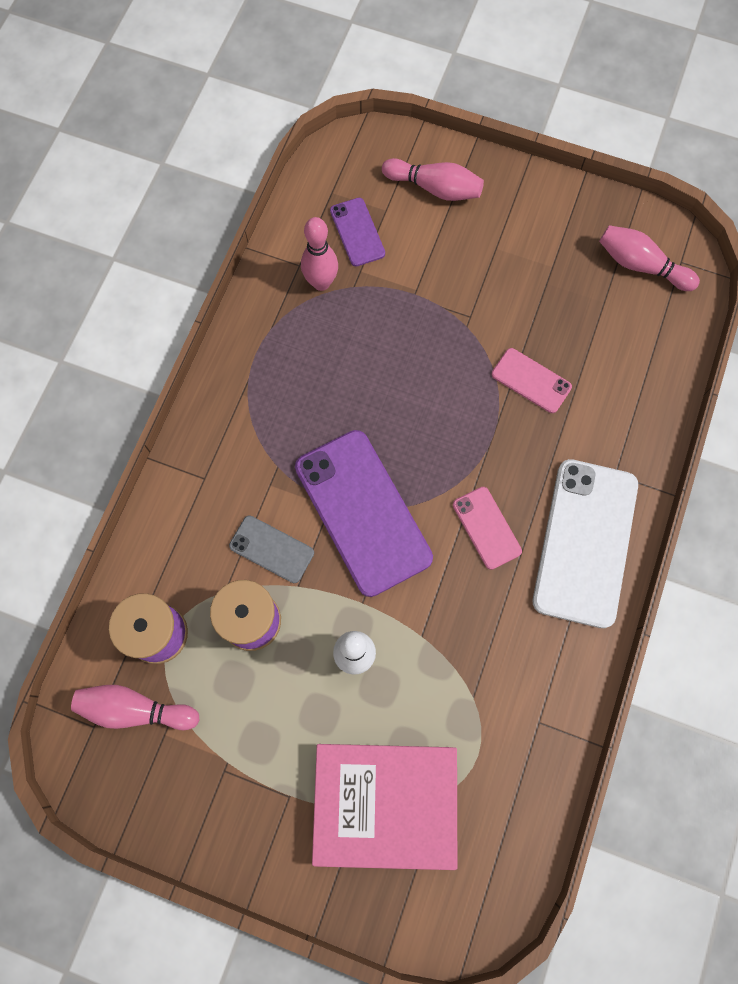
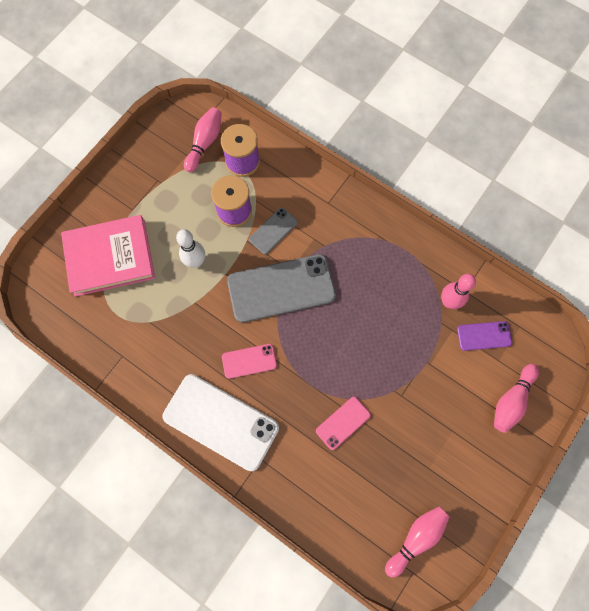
camera: 105 degrees right, 0 degrees up
purple phone [295,430,433,597] -> grey phone [227,254,336,323]
pink book [312,744,457,870] -> pink book turned 60 degrees clockwise [61,215,155,297]

